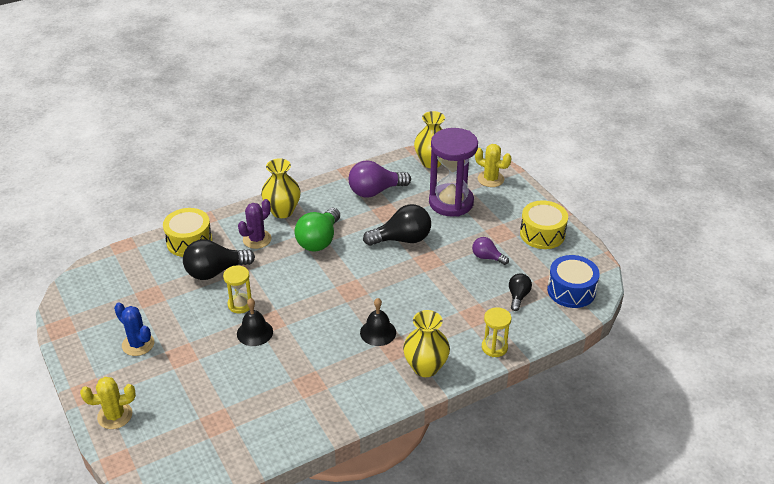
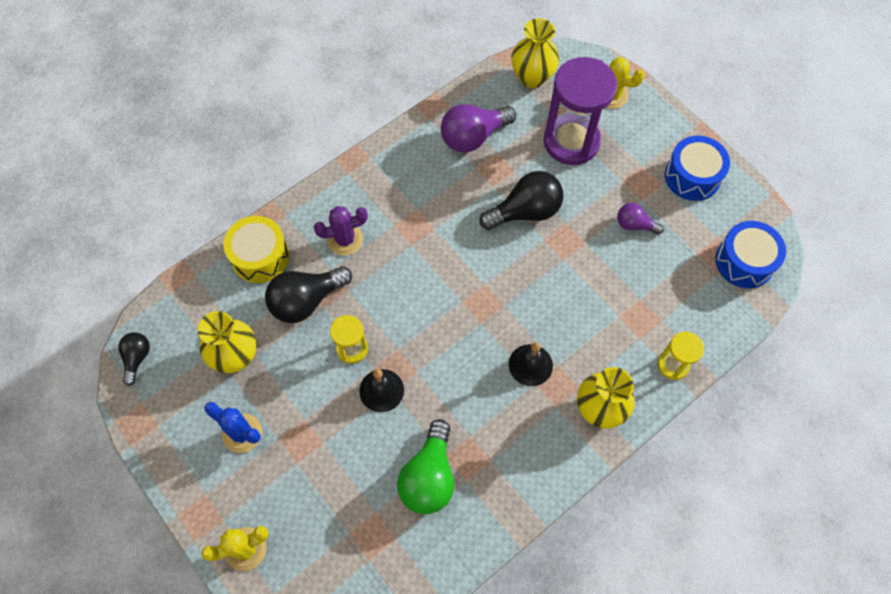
camera: 10 degrees left, 25 degrees up
purple cactus [238,199,271,249] -> purple cactus turned 45 degrees clockwise [314,206,368,256]
yellow vase [261,158,301,218] -> yellow vase moved to [198,311,256,373]
green light bulb [294,208,340,252] -> green light bulb moved to [397,419,454,514]
black light bulb [509,273,532,311] -> black light bulb moved to [118,332,150,386]
yellow drum [520,201,568,249] -> blue drum [665,136,730,201]

